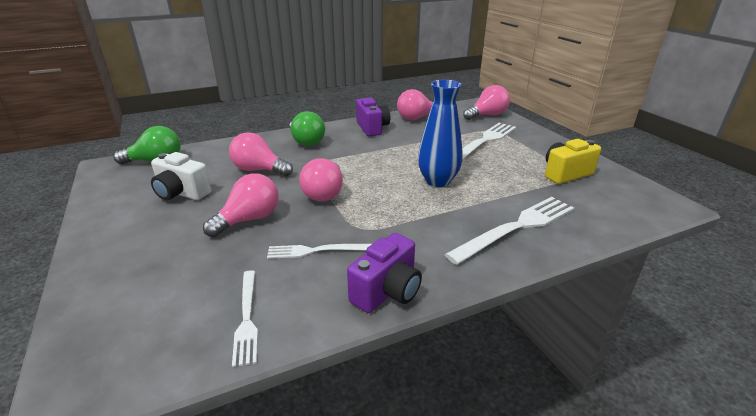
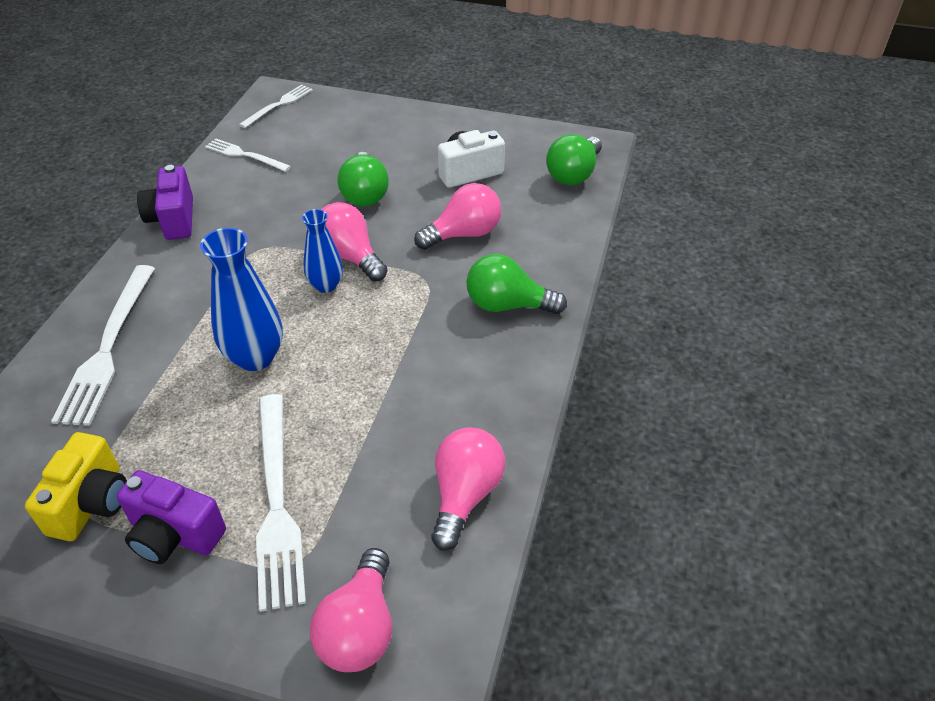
camera: 130 degrees right, 15 degrees up
pink light bulb [203,173,279,237] -> green light bulb [338,152,389,206]
white fork [267,244,372,259] -> white fork moved to [239,85,313,128]
purple camera [356,98,390,136] -> purple camera moved to [117,470,226,564]
none -> blue vase [302,209,343,293]

